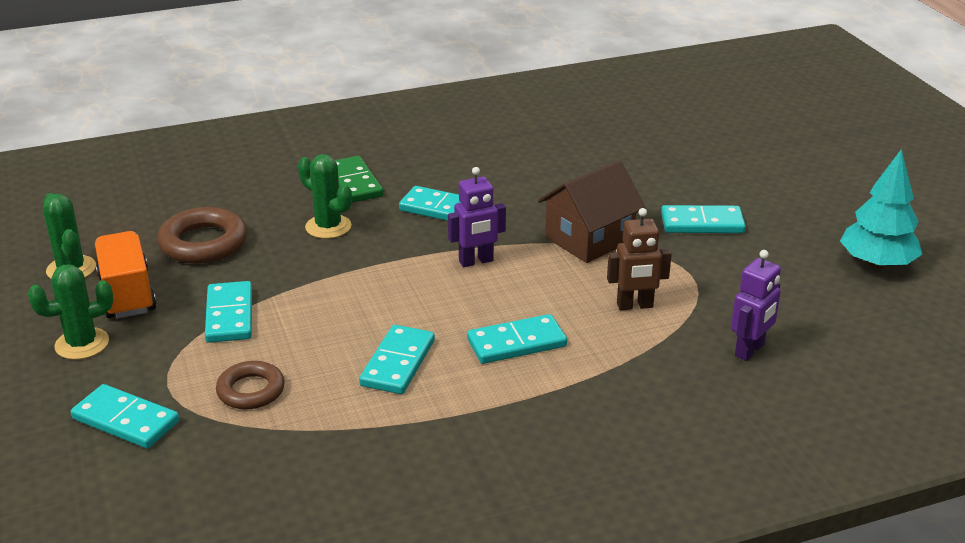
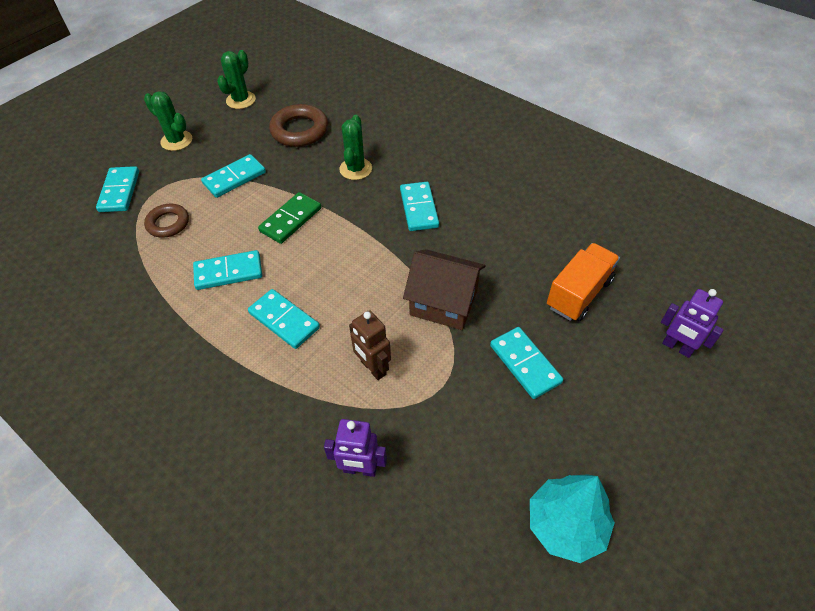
camera: 60 degrees right, 20 degrees up
orange truck [95,231,157,318] -> orange truck moved to [547,243,620,321]
green domino [335,156,383,203] -> green domino moved to [258,192,321,244]
purple robot [448,167,506,267] -> purple robot moved to [661,289,724,358]

